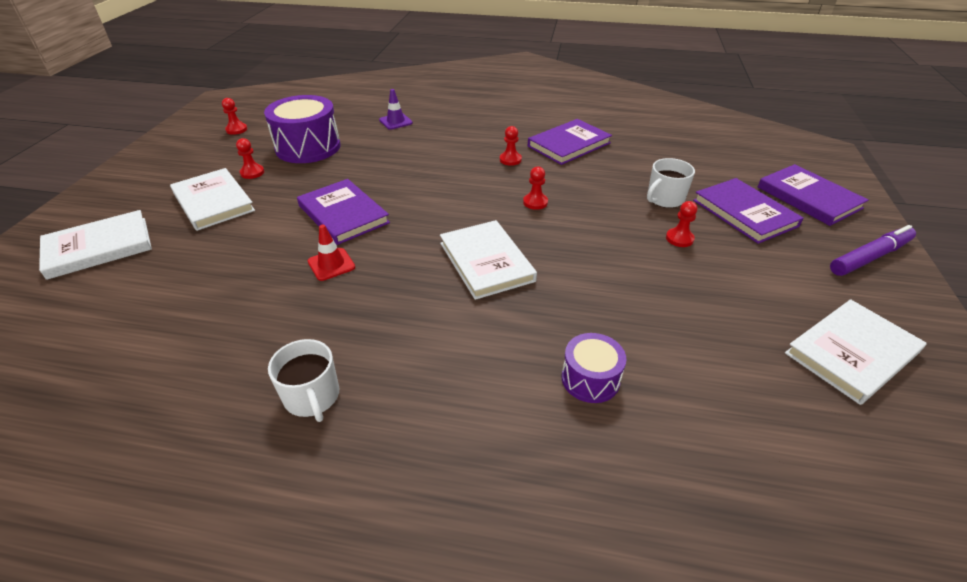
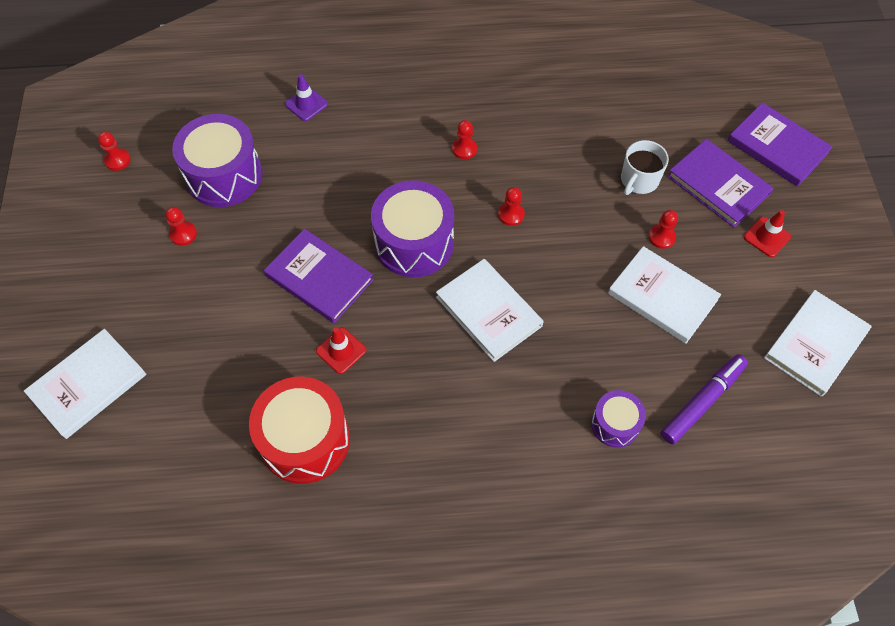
camera: 15 degrees left, 20 degrees up
white book [170,168,255,231] -> white book moved to [608,246,721,344]
white mug [268,339,339,422] -> none
purple book [528,119,612,165] -> none
purple marker [830,225,916,276] -> purple marker moved to [660,354,748,444]
none -> red drum [249,377,350,484]
none -> purple drum [371,180,454,277]
none -> red traffic cone [744,210,791,257]

